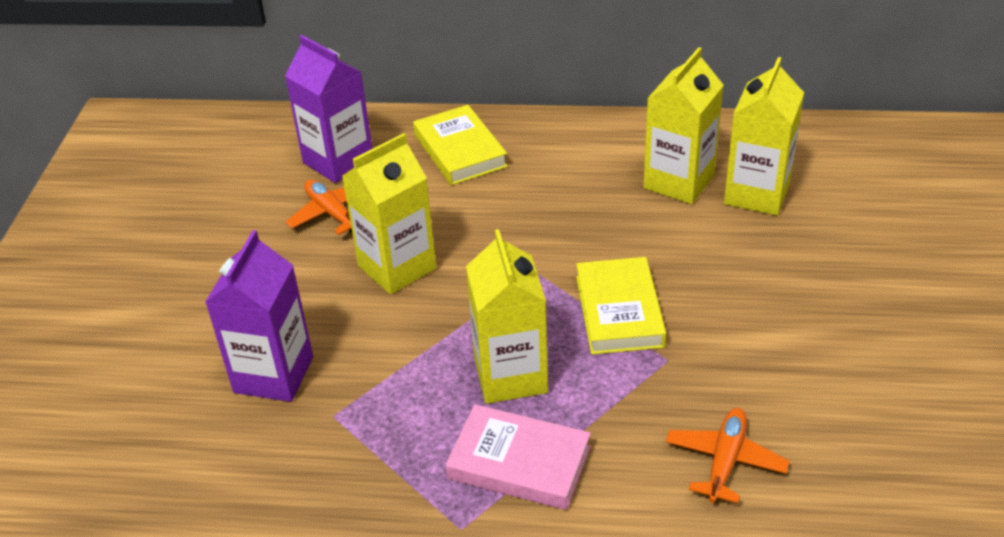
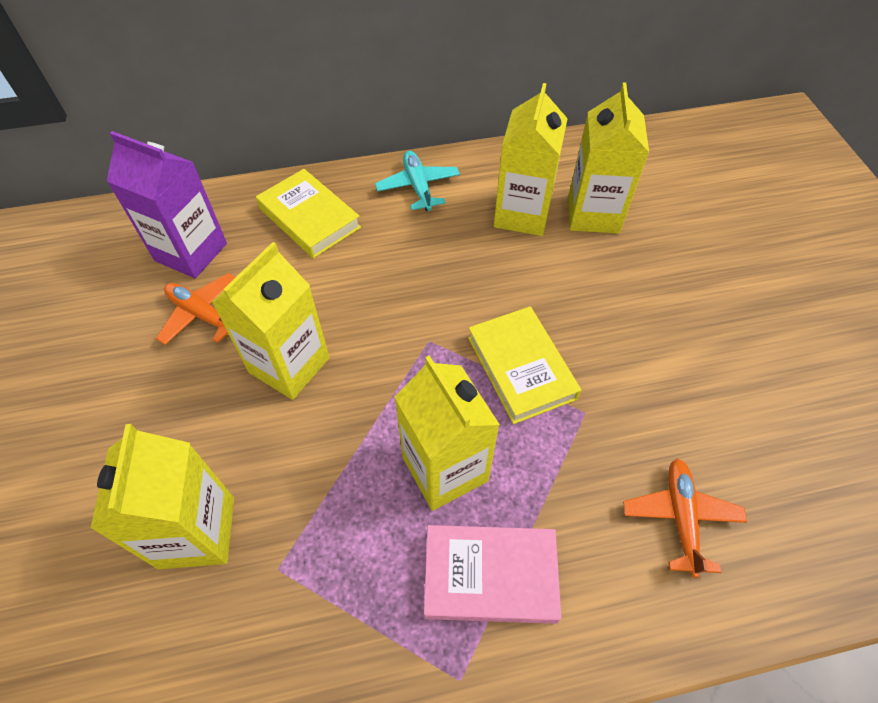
camera: 20 degrees left, 15 degrees up
purple carton [205,230,313,402] -> yellow carton [90,424,234,569]
none -> turquoise plane [375,151,460,211]

